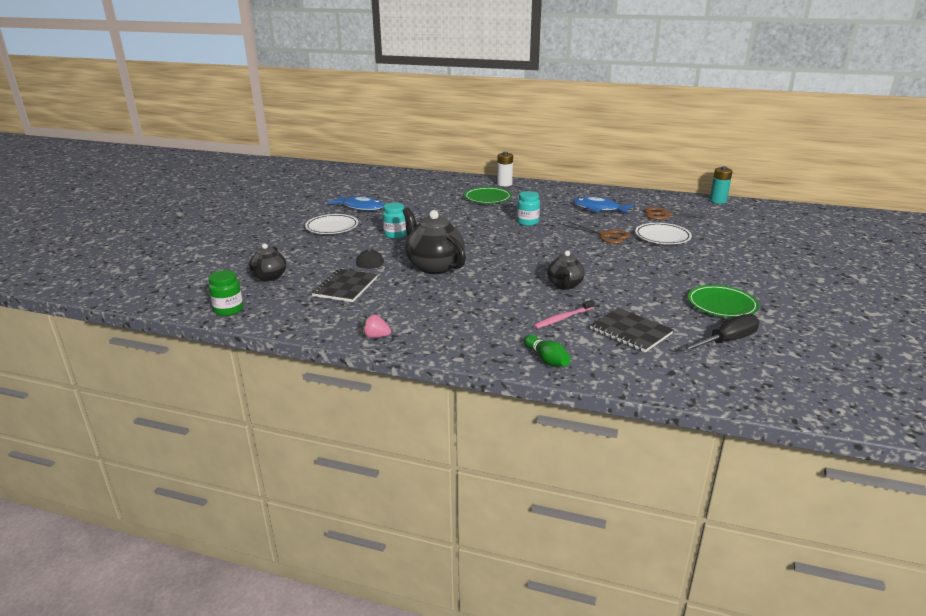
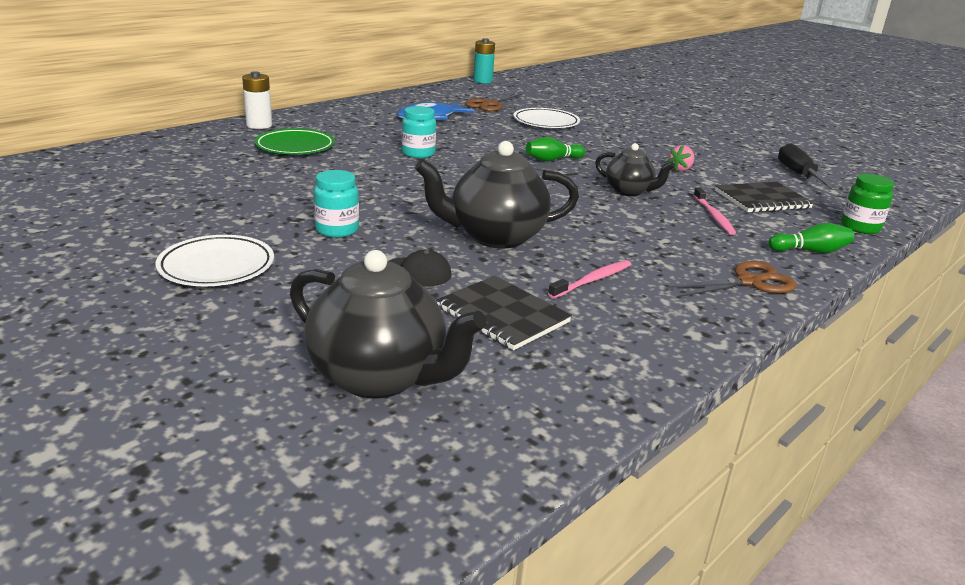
camera: 65 degrees left, 0 degrees up
green jar [208,270,243,316] -> green jar moved to [841,174,894,234]
black teapot [249,243,286,282] -> black teapot [290,250,487,399], size x1.69
blue fish [328,196,384,211] -> none
pink strawberry [362,314,391,338] -> pink strawberry moved to [667,145,694,172]
brown scissors [565,221,630,244] -> brown scissors moved to [668,261,797,297]
green plate [688,285,759,318] -> none
none -> green bowling pin [526,137,585,162]
none -> pink toothbrush [548,260,632,299]

